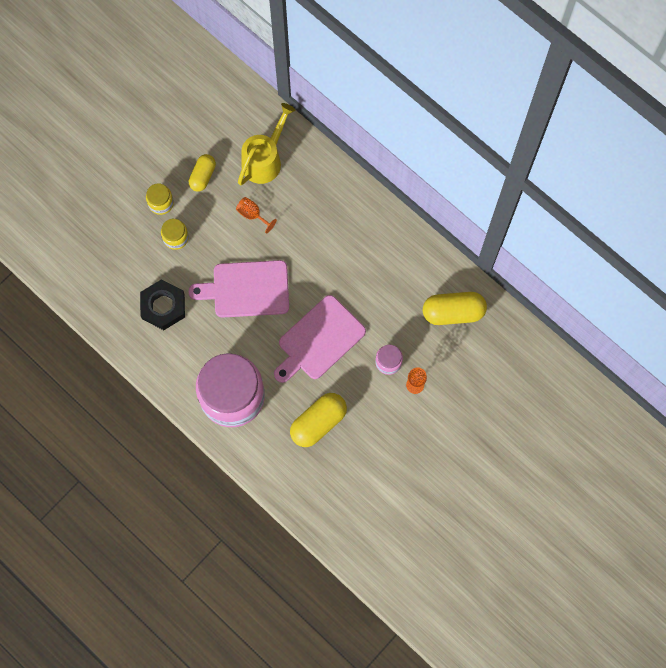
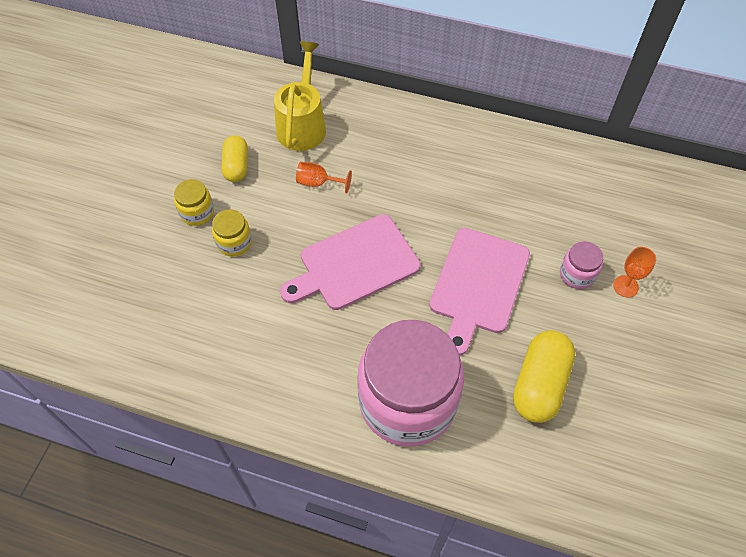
camera: 25 degrees left, 15 degrees down
black nut [140,279,185,330] -> none
yellow capsule [423,292,487,325] -> none

